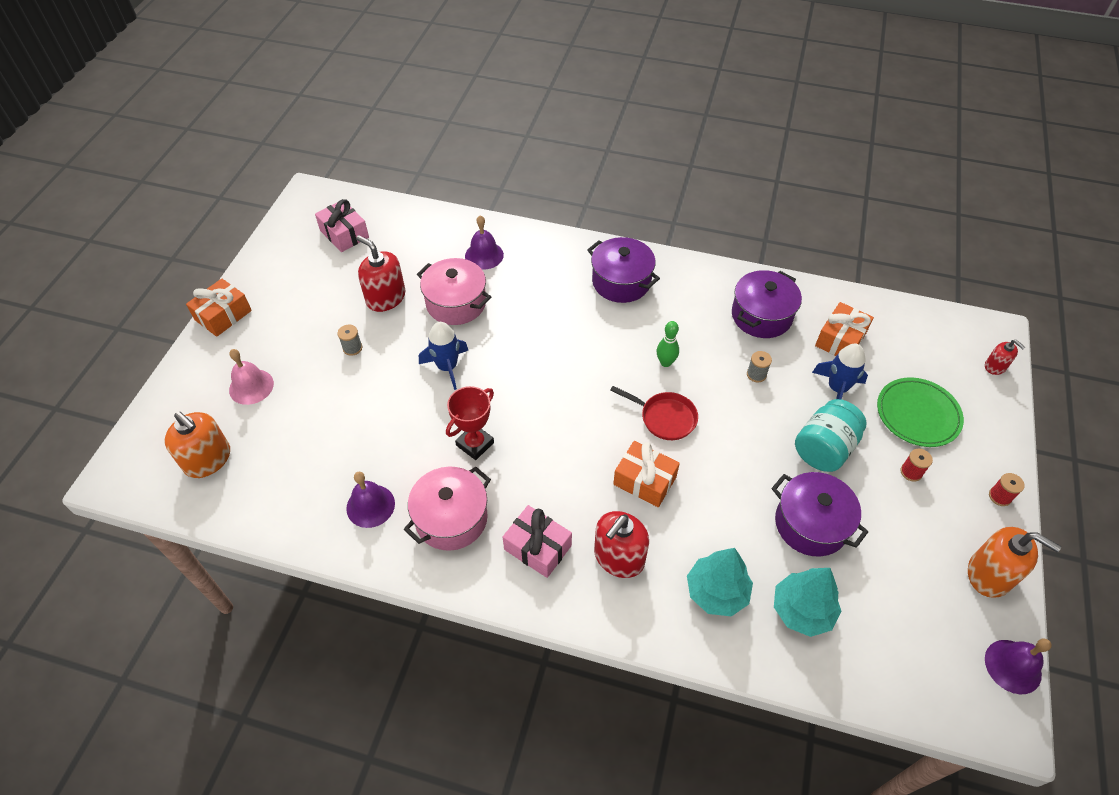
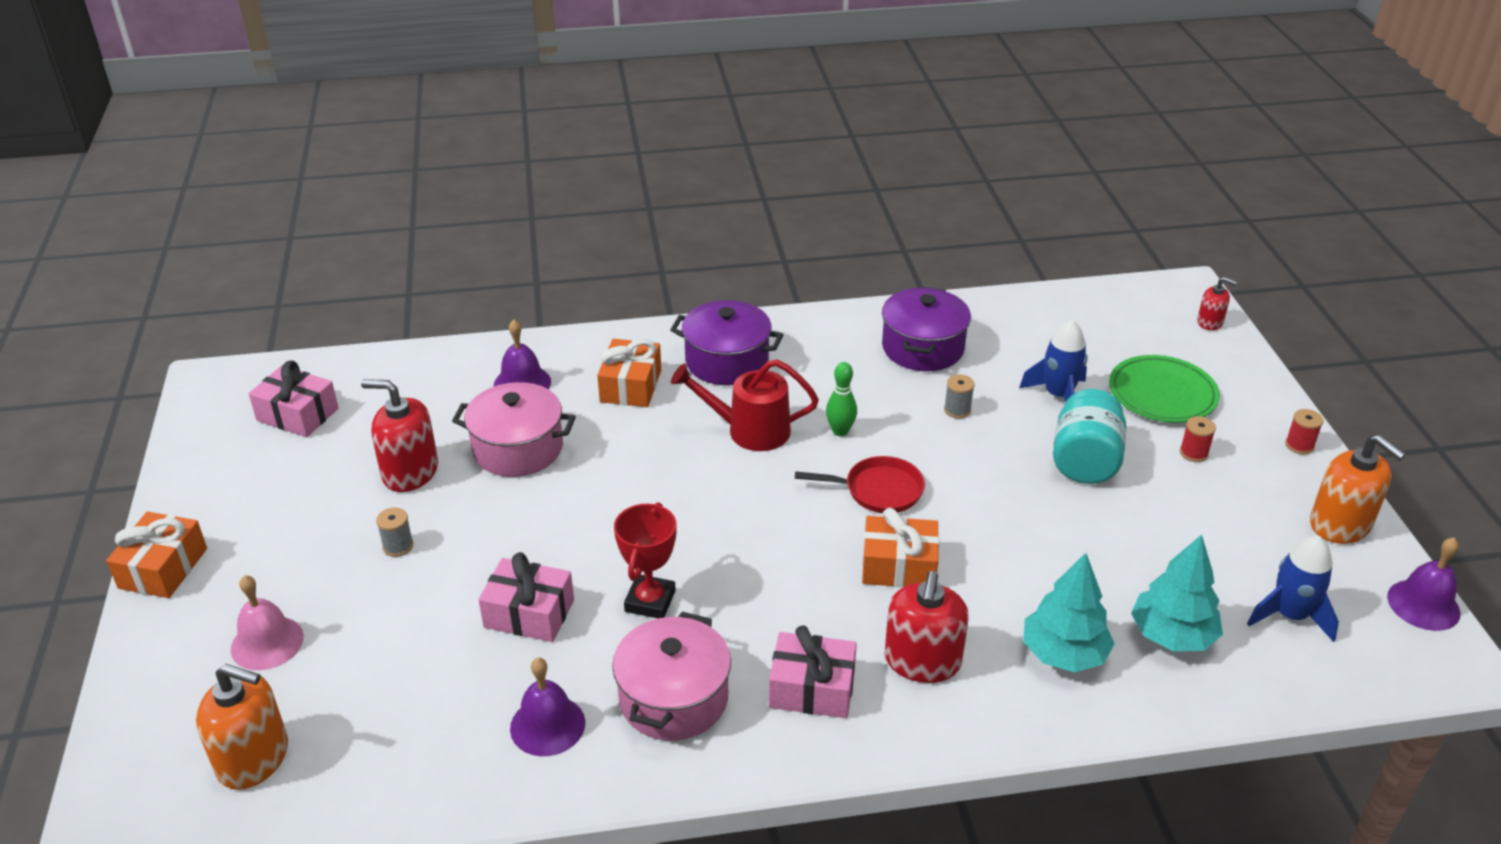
camera: 25 degrees left, 15 degrees down
blue rocket [419,322,468,390] -> blue rocket moved to [1247,536,1339,642]
purple pot [772,472,868,557] -> none
orange gift [815,302,874,356] -> orange gift moved to [597,339,661,407]
orange soap dispenser [968,527,1061,598] -> orange soap dispenser turned 45 degrees clockwise [1310,435,1406,544]
none -> pink gift [478,552,574,642]
none -> red watering can [671,359,819,451]

